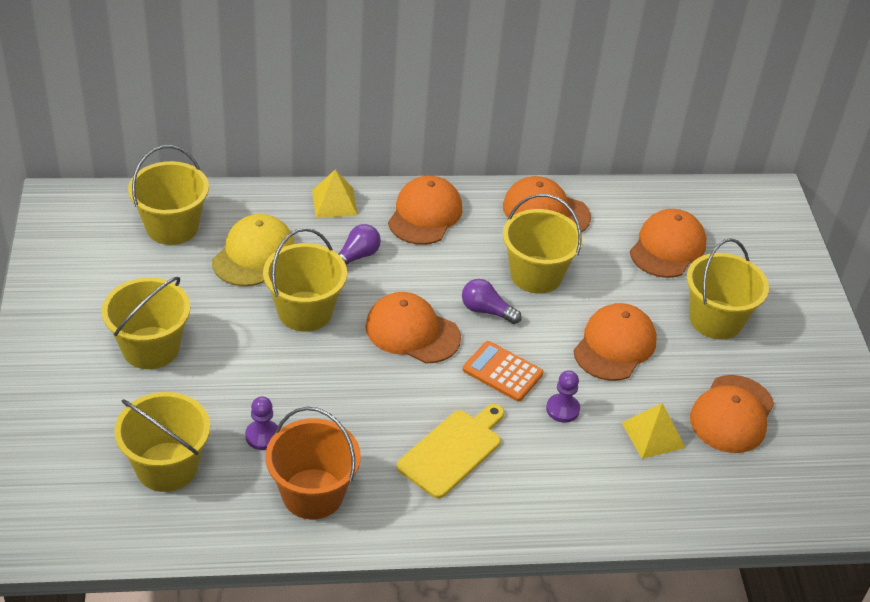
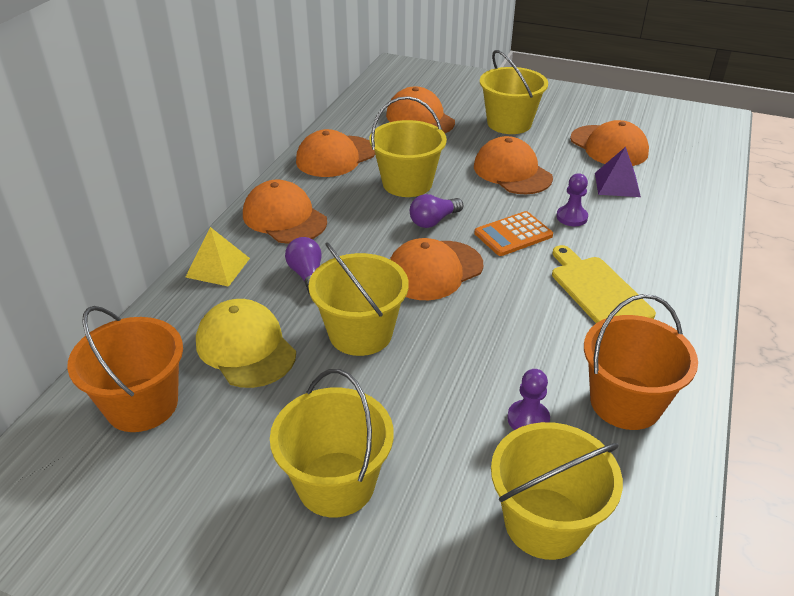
camera: 60 degrees left, 5 degrees down
yellow bucket [128,145,209,245] -> orange bucket [67,306,183,432]
yellow pyramid [622,403,685,459] -> purple pyramid [595,147,641,197]

